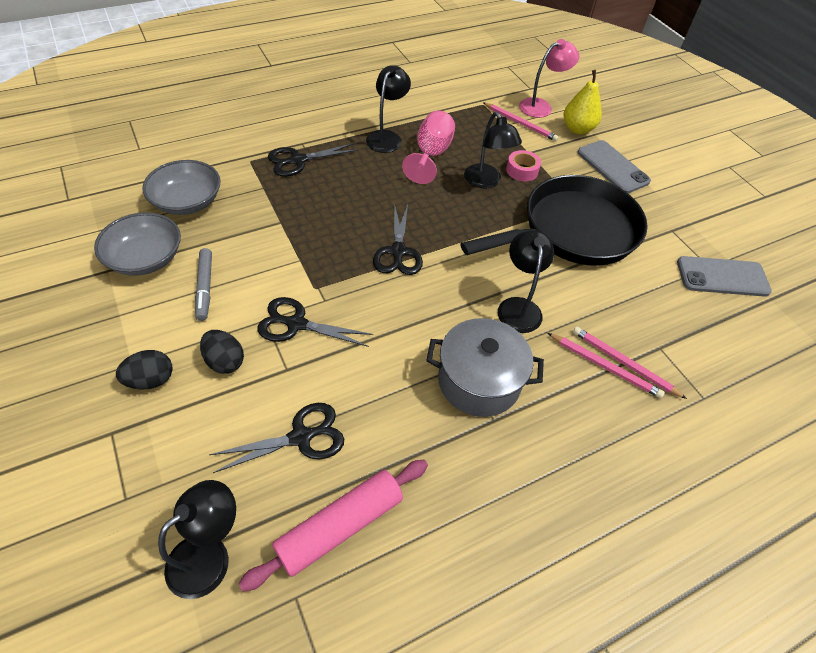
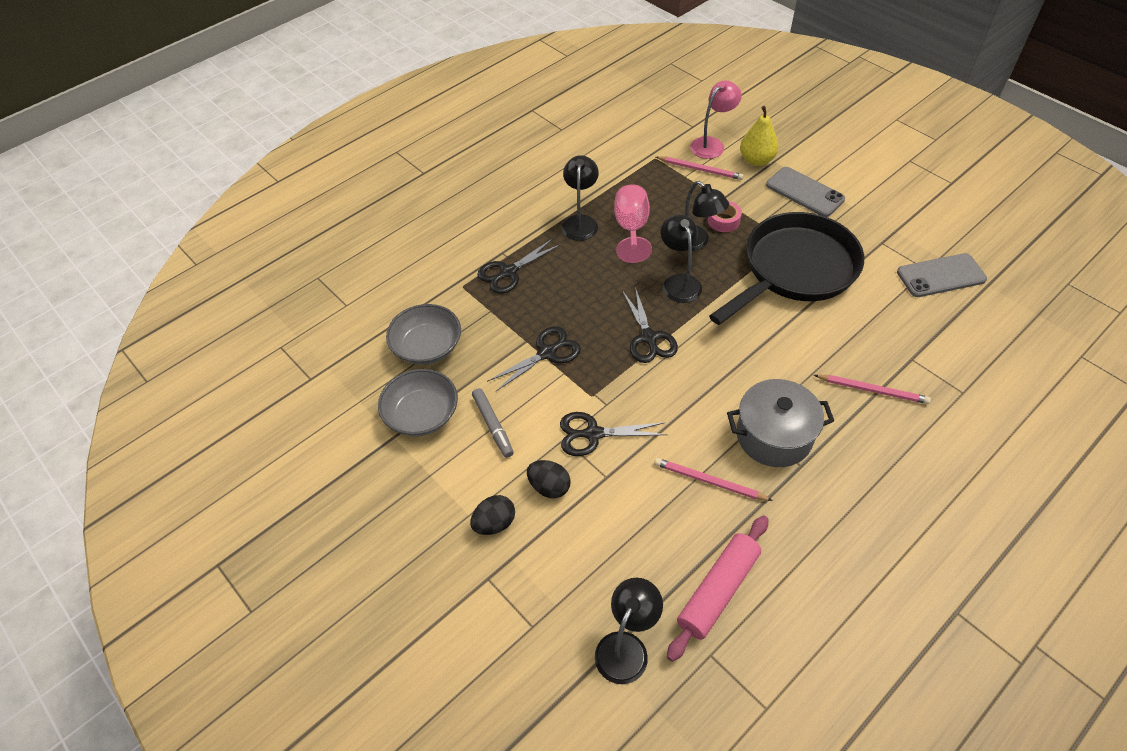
camera: 10 degrees left, 0 degrees up
black scissors [209,403,344,473] -> black scissors moved to [487,326,581,391]
black lamp [498,230,554,333] -> black lamp moved to [661,215,702,303]
pink pencil [573,327,687,399] -> pink pencil moved to [654,458,773,501]

